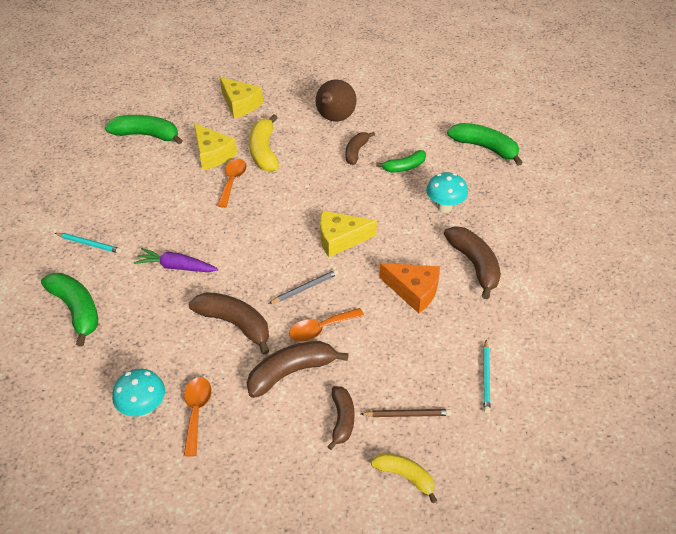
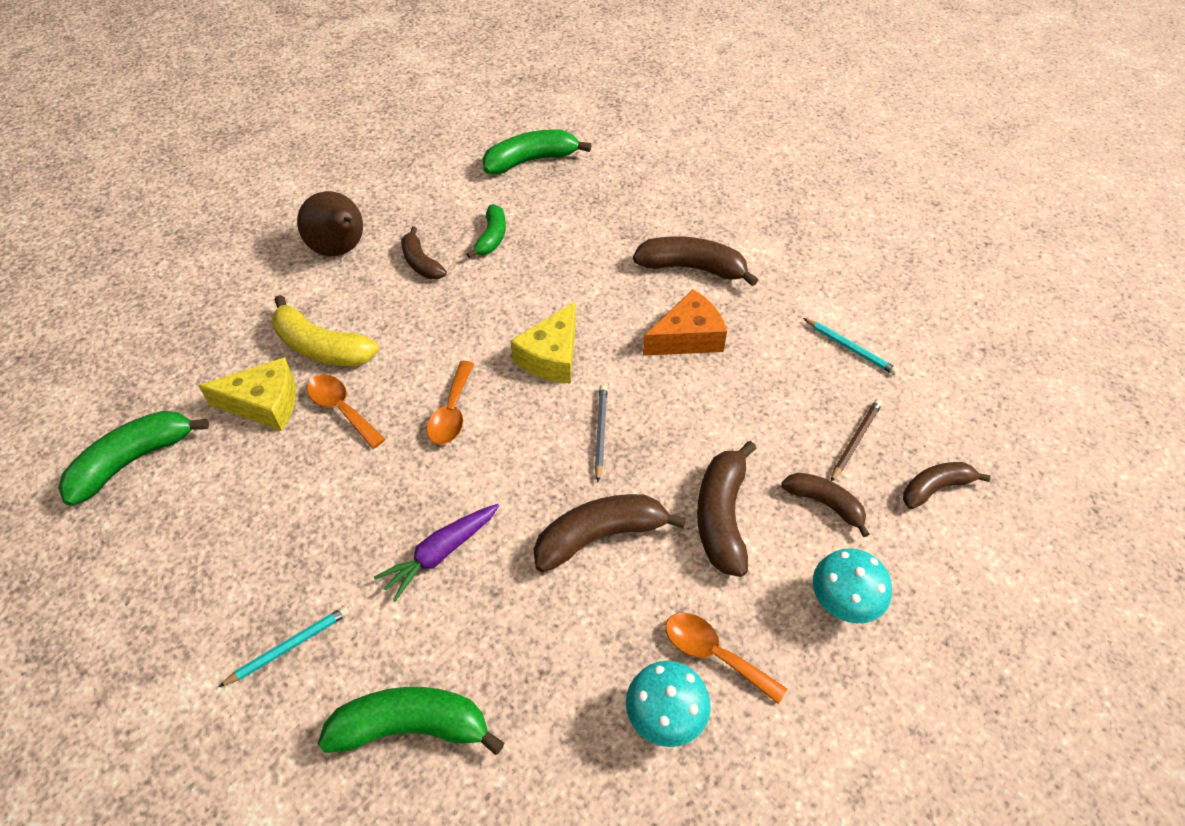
camera: 55 degrees left, 5 degrees up
yellow cheese [220,77,263,118] -> none
orange spoon [289,308,364,342] -> orange spoon moved to [427,361,474,445]
yellow banana [371,453,437,503] -> brown banana [903,462,991,509]
turquoise mushroom [426,172,468,213] -> turquoise mushroom moved to [813,548,892,623]

